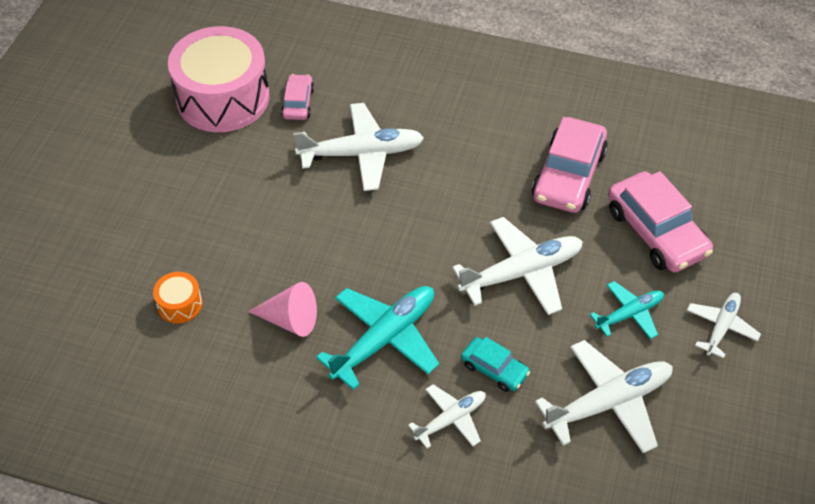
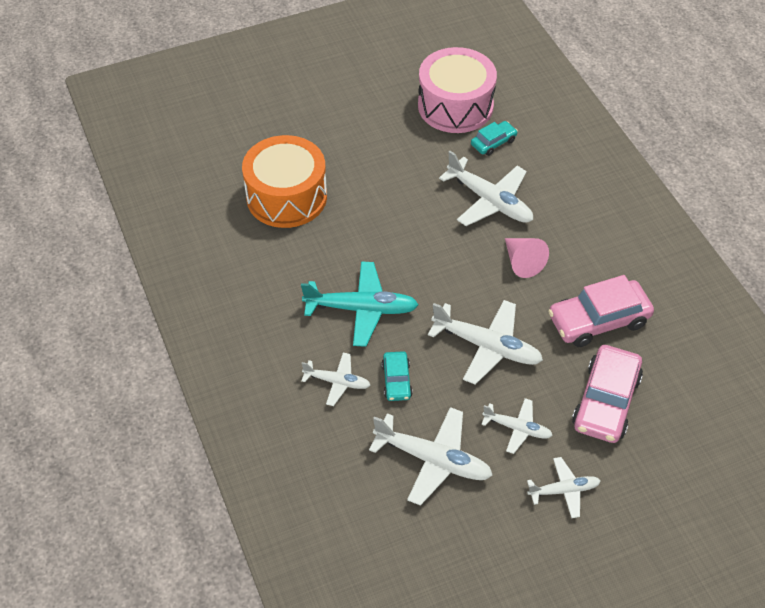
camera: 50 degrees right, 0 degrees up
orange drum [153,272,202,323] -> orange drum [242,135,327,228], size x2.37
pink cone [248,282,317,337] -> pink cone moved to [505,238,549,278]
pink car [281,74,314,120] -> turquoise car [471,121,518,156]
turquoise plane [590,281,664,339] -> white plane [481,398,553,454]

